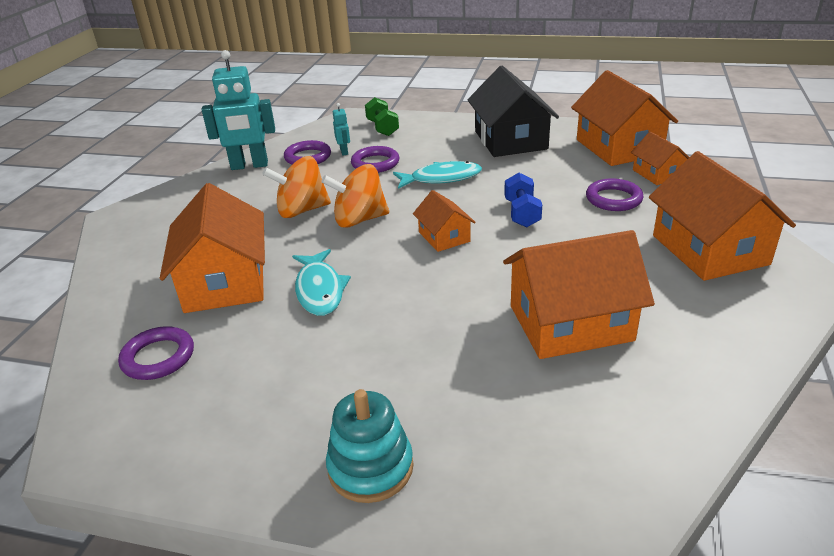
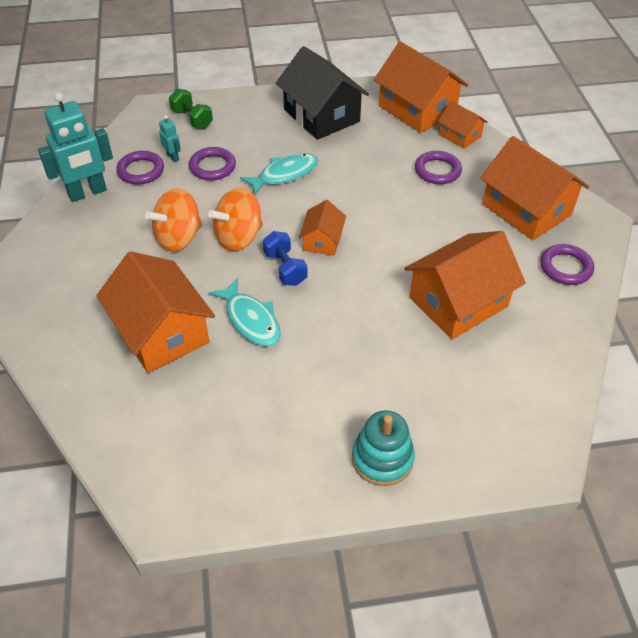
camera: 25 degrees left, 15 degrees up
purple ring [118,326,194,380] -> purple ring moved to [541,244,594,285]
orange house [413,190,476,252] -> orange house turned 60 degrees clockwise [299,200,346,256]
blue dumbbell [504,173,542,227] -> blue dumbbell moved to [263,231,307,286]

